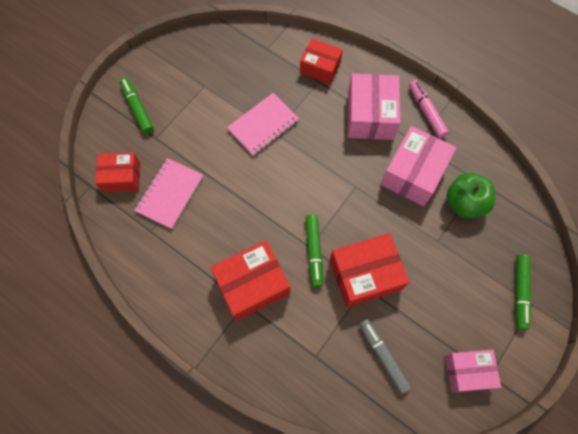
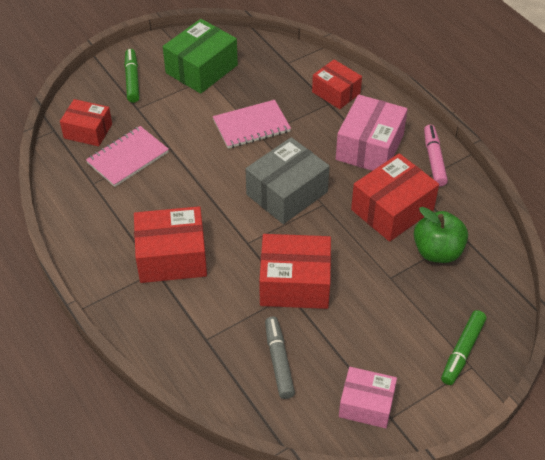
camera: 20 degrees right, 20 degrees down
green marker [305,214,323,287] -> none
pink box [381,126,456,206] -> red box [351,153,439,242]
none -> green box [163,19,238,94]
none -> grey box [246,137,330,224]

